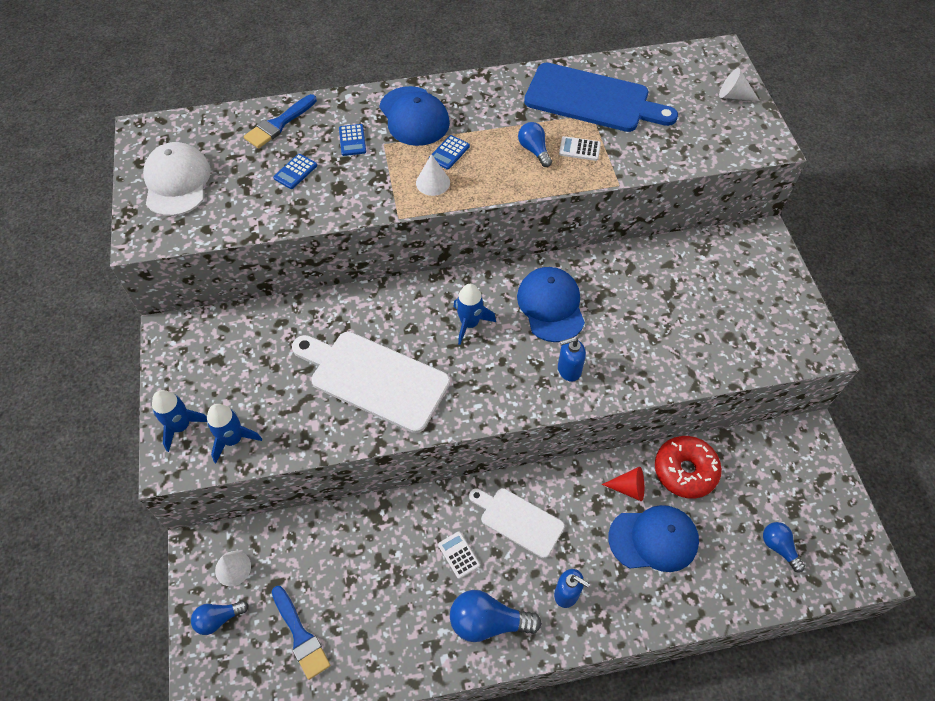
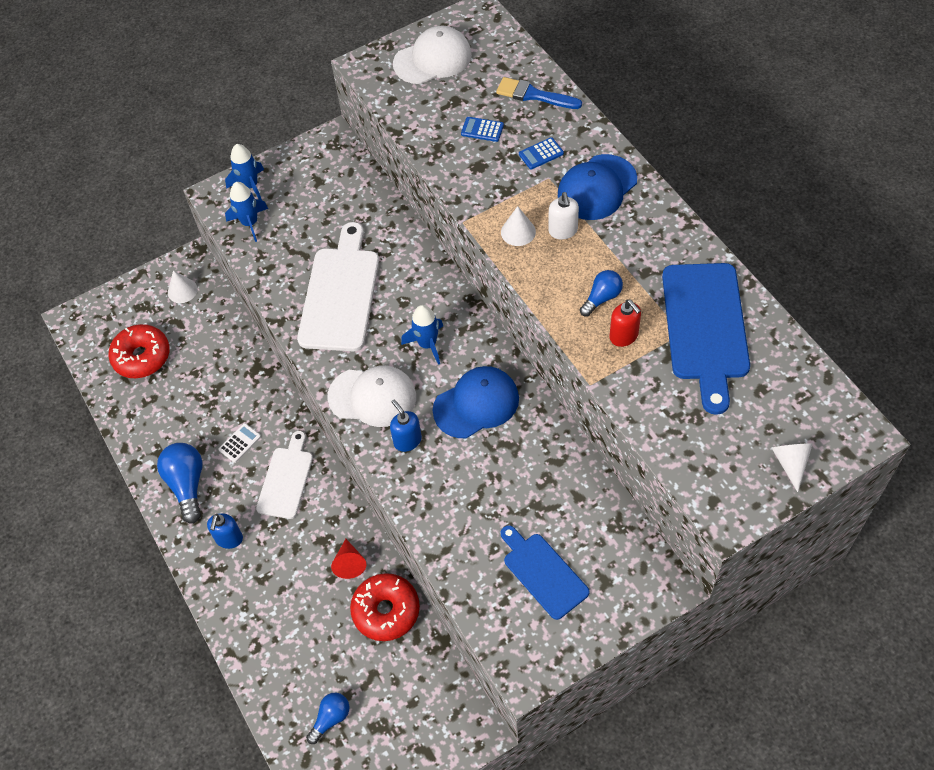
camera: 75 degrees right, 0 degrees up
blue light bulb [191,601,249,635] -> none
blue brush [272,586,330,680] -> red donut [108,324,170,378]
blue calculator [429,135,470,170] -> white soap dispenser [548,192,579,239]
white calculator [559,136,601,161] -> red soap dispenser [610,299,641,347]
blue cap [608,505,699,572] -> none
none -> white cap [327,365,416,427]
none -> blue cutting board [501,525,589,620]

